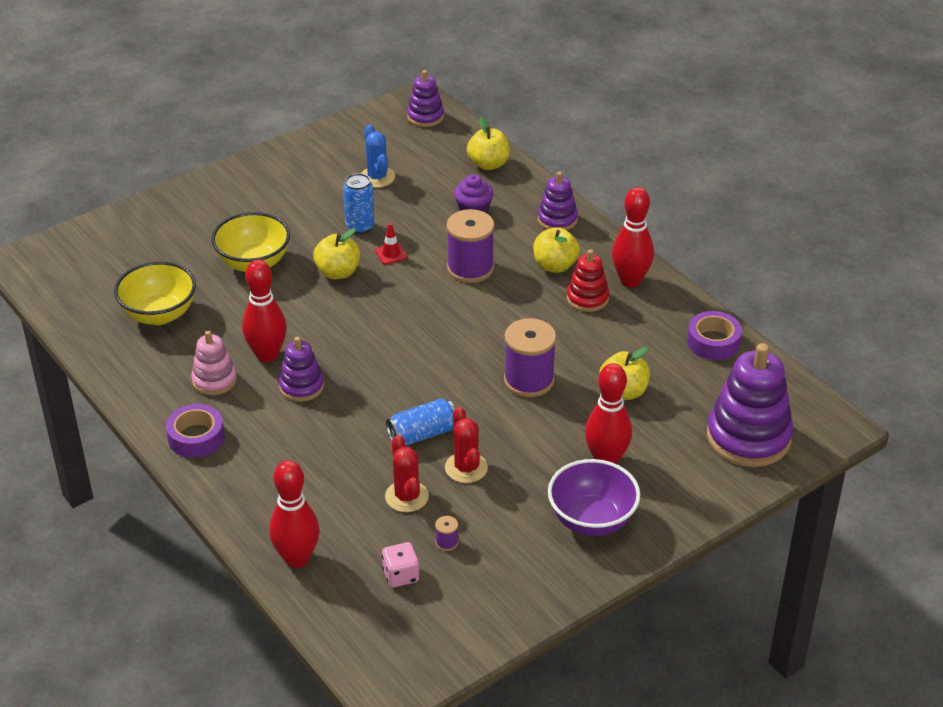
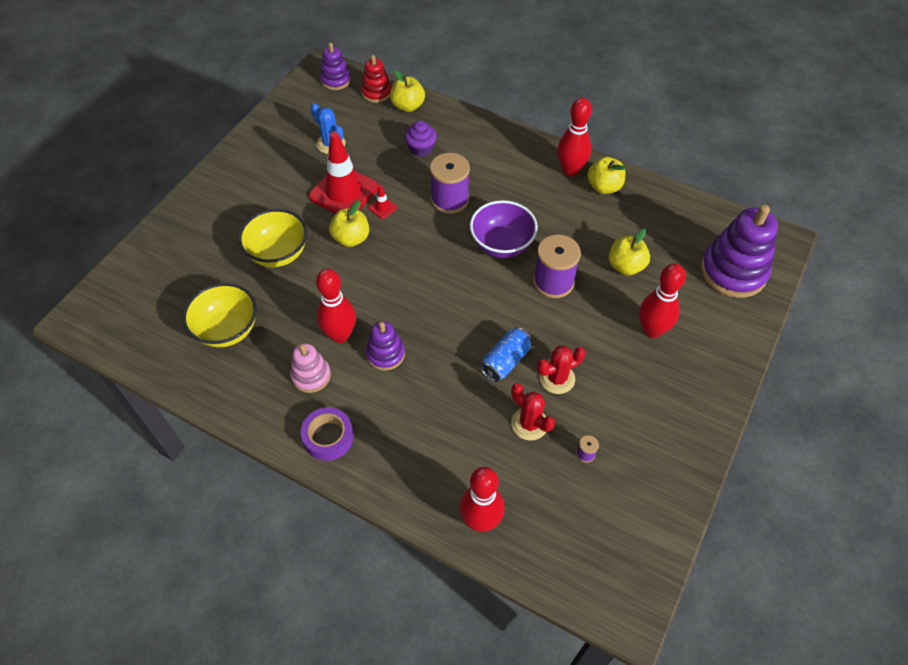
camera: 25 degrees left, 15 degrees up
blue can [343,173,375,234] -> red traffic cone [309,132,379,213]
pink dice [382,542,420,588] -> none
red cactus [445,407,488,483] -> red cactus turned 75 degrees counterclockwise [537,346,586,394]
yellow apple [533,227,580,273] -> yellow apple moved to [587,157,625,194]
purple stacking toy [538,172,578,230] -> none
purple bowl [548,459,641,536] -> purple bowl moved to [470,200,538,258]
red stacking toy [567,249,609,312] -> red stacking toy moved to [361,55,391,103]
purple tape [687,311,742,360] -> none

